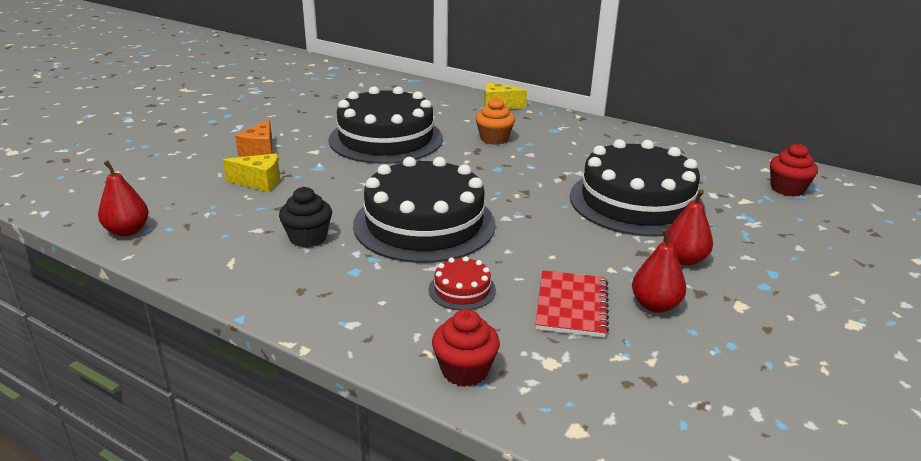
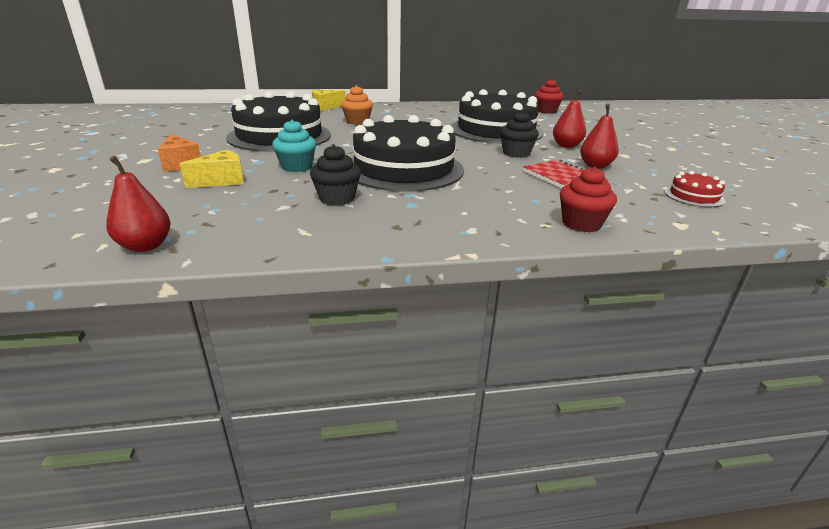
camera: 40 degrees left, 0 degrees up
red cake [429,256,496,310] -> red cake moved to [664,171,725,207]
none -> turquoise cupcake [272,119,316,172]
none -> black cupcake [500,111,539,158]

